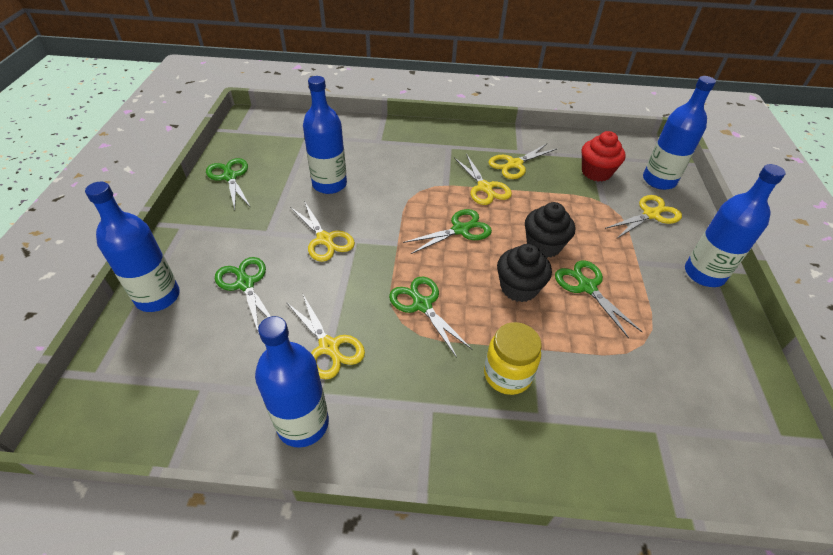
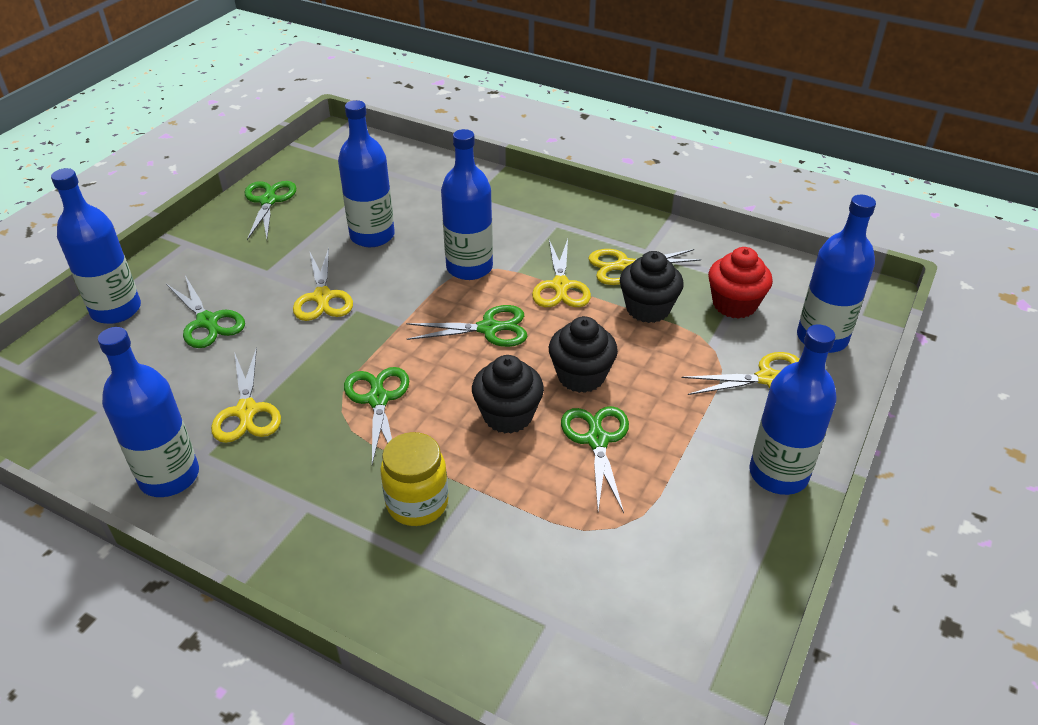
camera: 25 degrees right, 5 degrees down
green scissors [215,257,271,333] -> green scissors turned 150 degrees clockwise [166,276,245,348]
none -> blue bottle [441,129,493,280]
none -> black cupcake [620,251,684,323]

